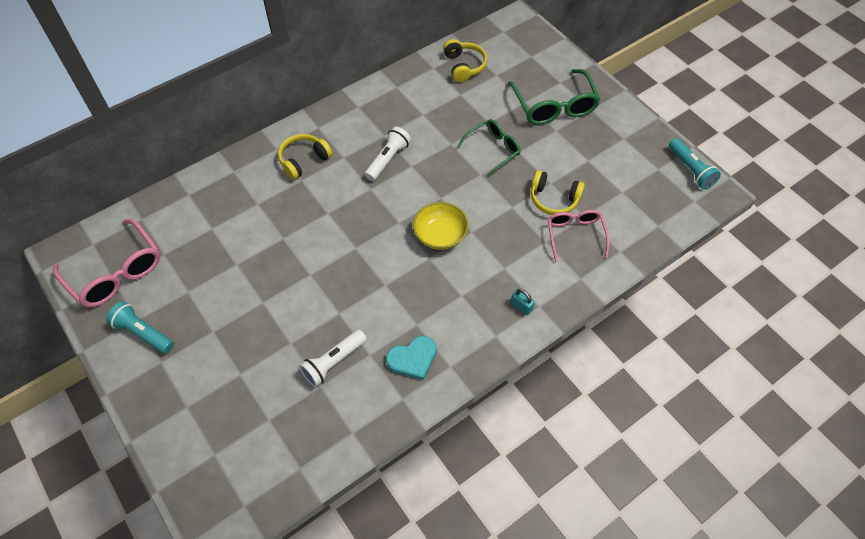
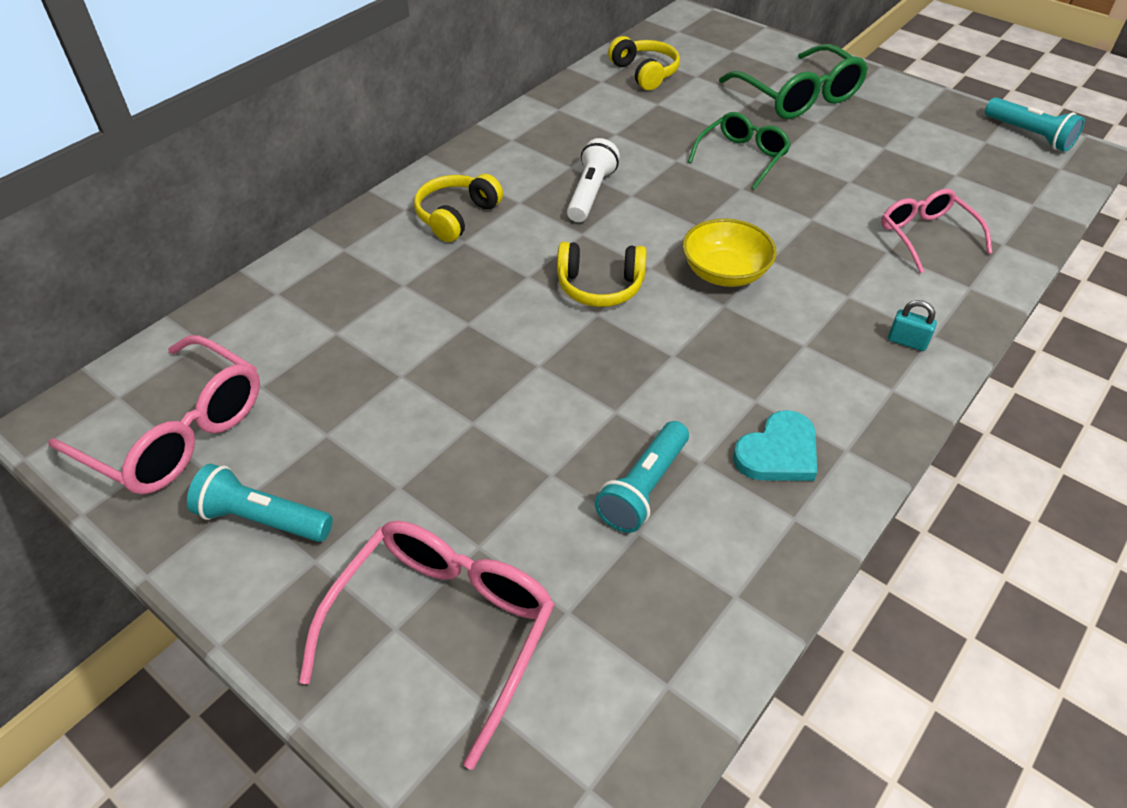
camera: 15 degrees left, 10 degrees down
white flashlight [299,330,367,387] -> turquoise flashlight [595,421,689,533]
yellow headphones [531,170,585,215] -> yellow headphones moved to [557,242,647,307]
none -> pink glasses [299,521,555,769]

